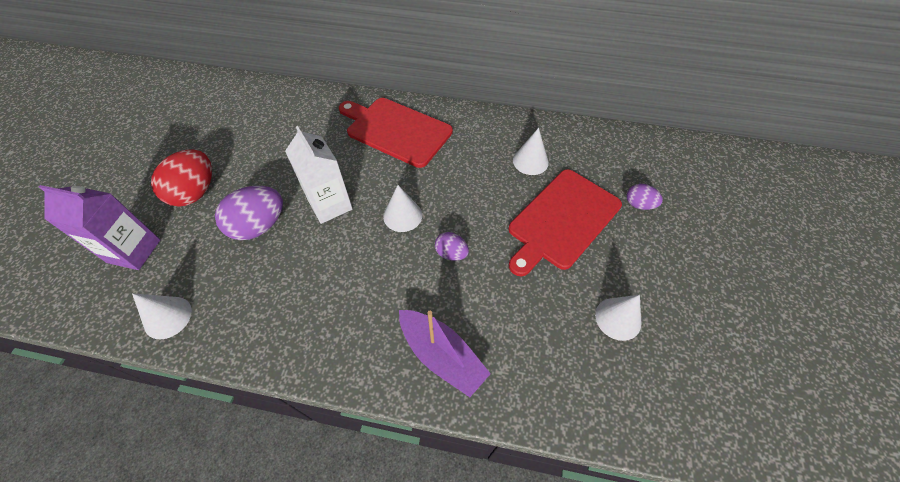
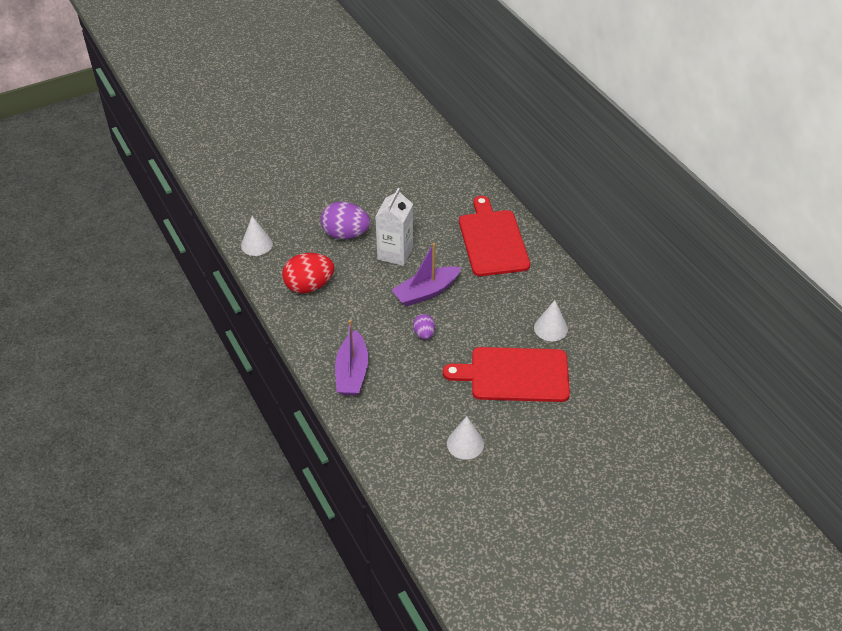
camera: 50 degrees right, 10 degrees down
purple carton [39,185,160,270] -> none
red egg [151,149,212,207] -> red egg moved to [282,253,334,293]
white cone [383,185,422,232] -> purple boat [392,243,461,307]
purple egg [627,184,663,210] -> none

